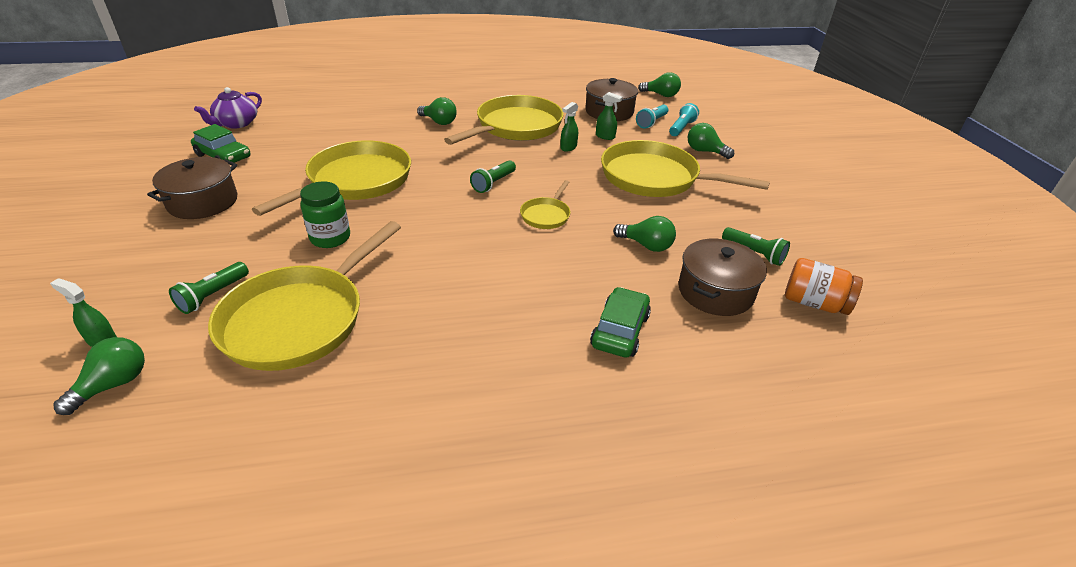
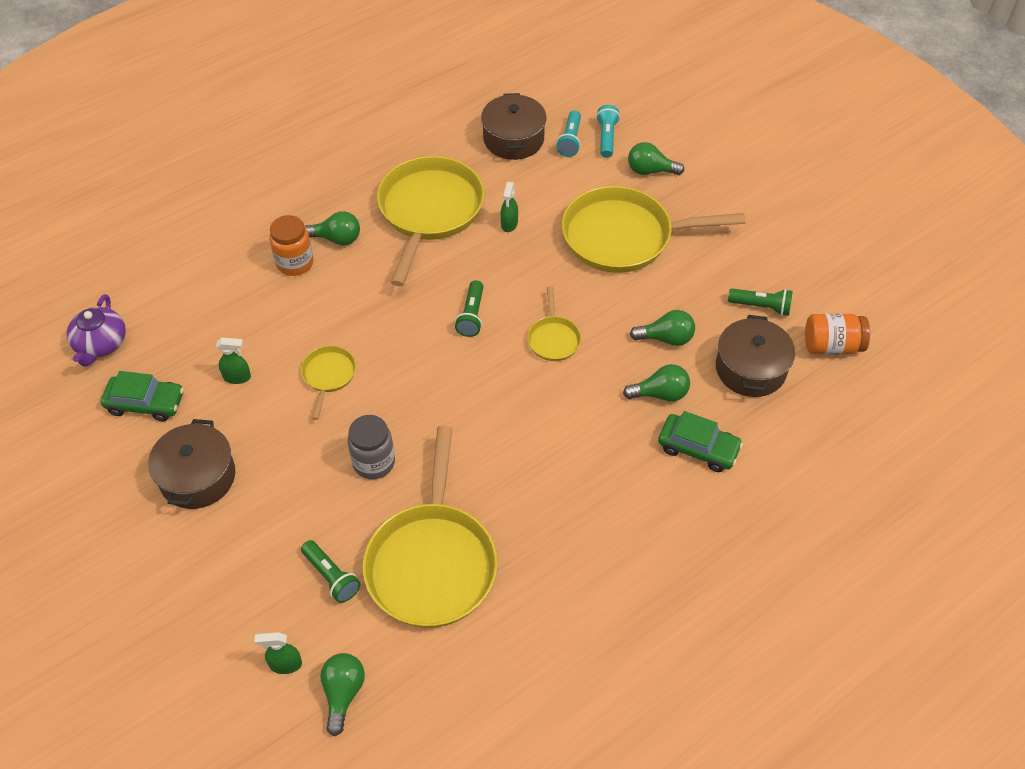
camera: 25 degrees left, 15 degrees up
green flashlight [169,262,249,314] -> green flashlight turned 45 degrees counterclockwise [301,540,360,603]
yellow pan [252,140,411,216] -> yellow pan [301,346,356,420], size x0.46
green jar [300,182,350,248] -> grey jar [347,415,395,479]
green car [590,287,651,358] -> green car turned 120 degrees clockwise [658,411,743,472]
green spray bottle [596,92,622,140] -> green spray bottle moved to [216,338,251,384]
green light bulb [638,72,681,97] -> green light bulb moved to [623,364,690,401]
none -> orange jar [269,215,314,276]

